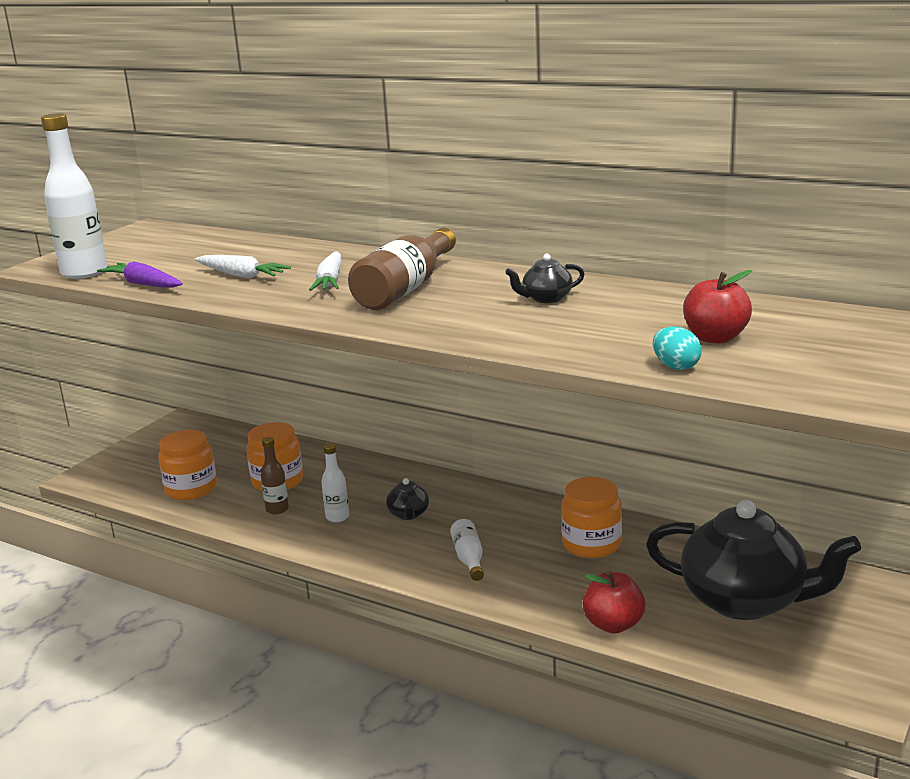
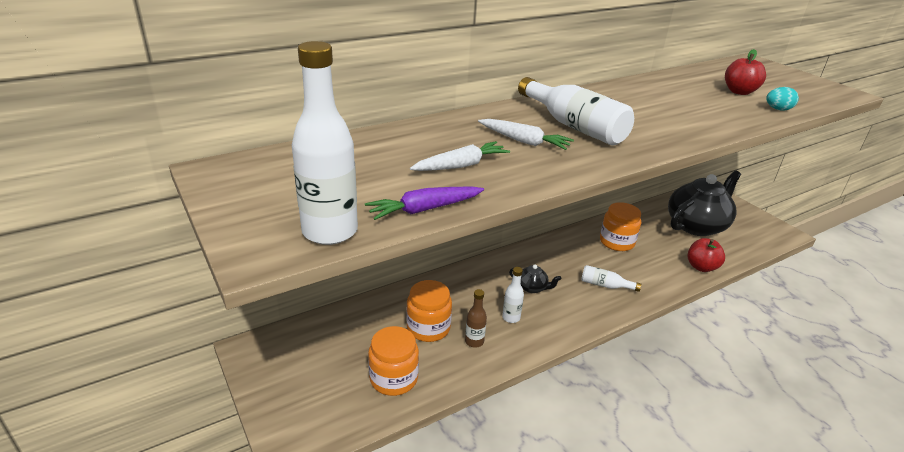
camera: 65 degrees left, 10 degrees up
brown bottle [348,228,456,310] -> white bottle [518,77,634,145]
black teapot [505,254,584,303] -> none

